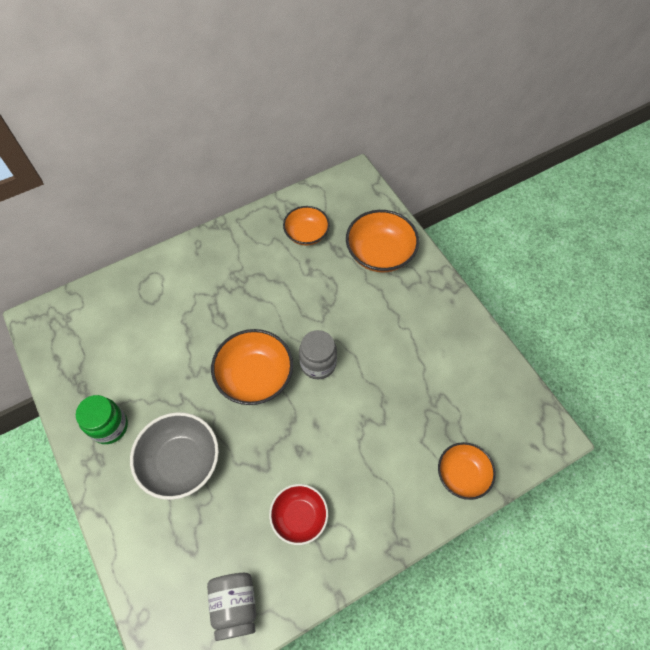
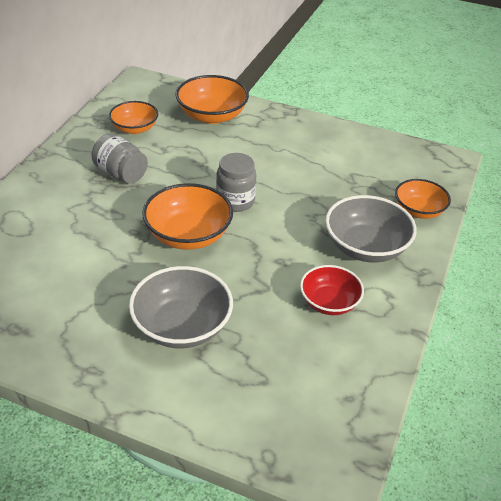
camera: 40 degrees left, 20 degrees down
green jar [76,395,128,444] -> none
grey jar [207,573,256,641] -> grey jar moved to [91,134,148,184]
none -> grey bowl [325,195,417,262]

